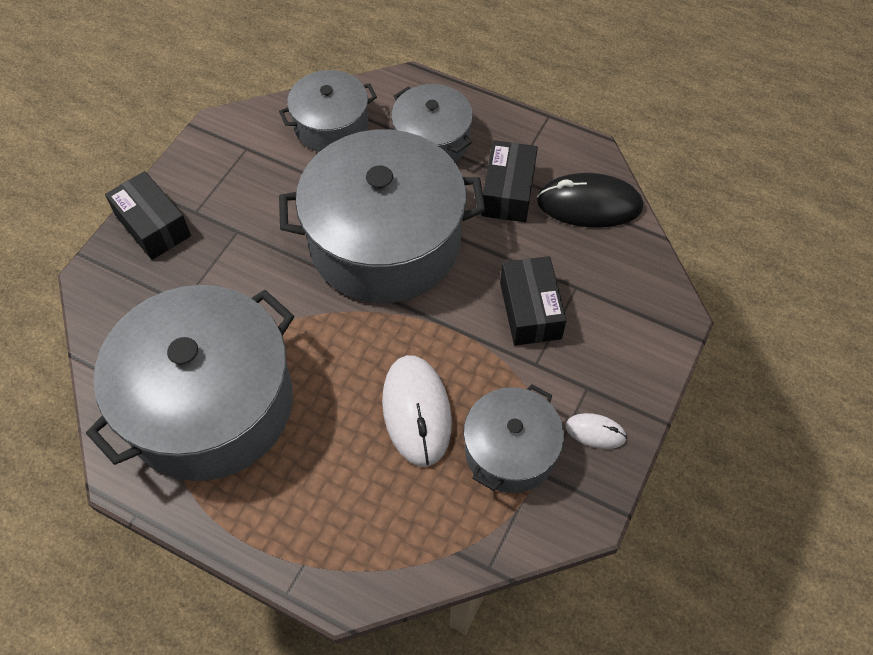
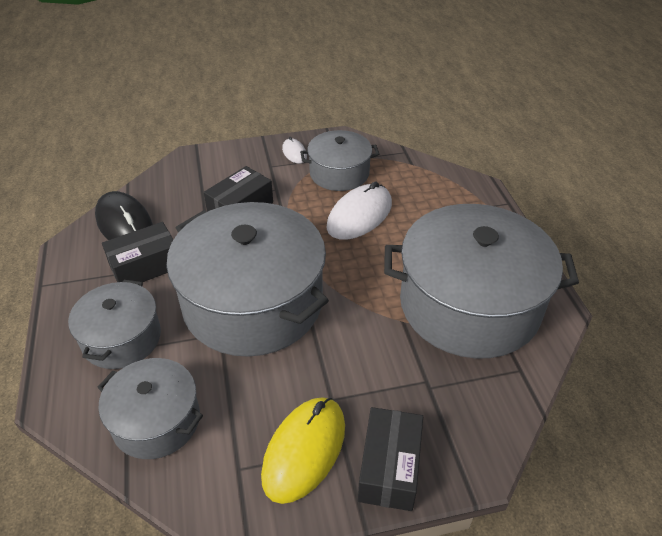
camera: 130 degrees left, 15 degrees down
none -> yellow mouse [261,397,345,504]

